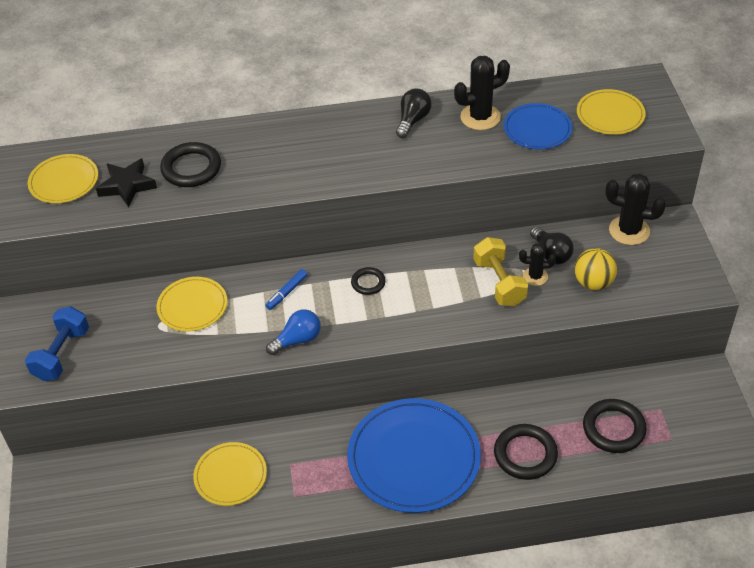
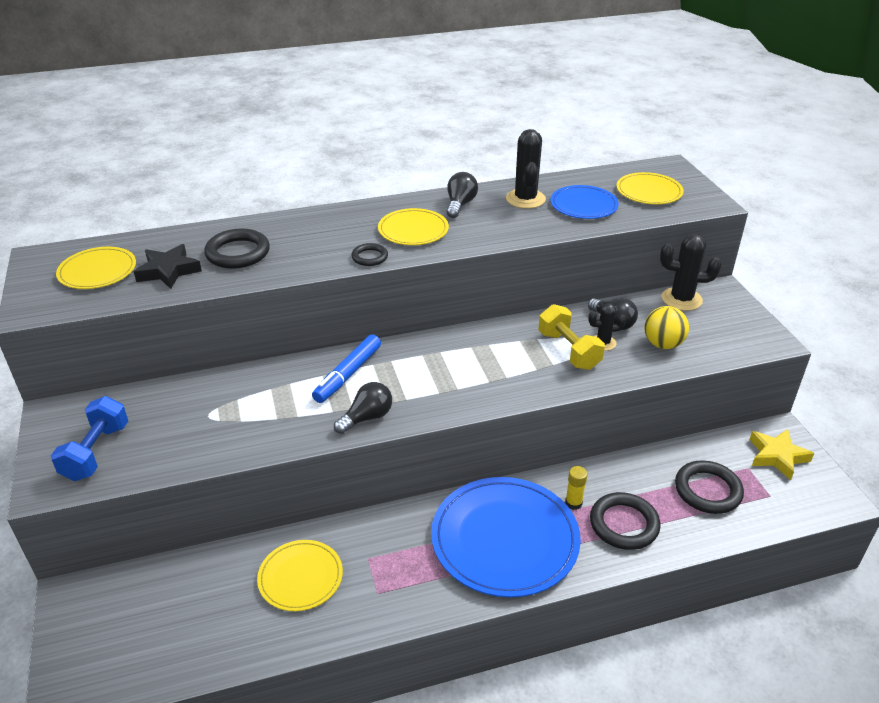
camera: 10 degrees left, 10 degrees down
yellow plate [156,277,228,331] -> yellow plate moved to [378,208,449,245]
blue marker [265,269,308,310] -> blue marker [312,334,381,403], size x1.67
blue light bulb [266,309,321,355] -> black light bulb [334,382,392,434]
black ring [351,267,386,295] -> black ring moved to [351,243,388,266]
black cactus [454,56,510,130] -> black cactus turned 60 degrees counterclockwise [506,129,546,209]
none -> yellow glue stick [565,466,588,510]
none -> yellow star [749,429,814,480]

